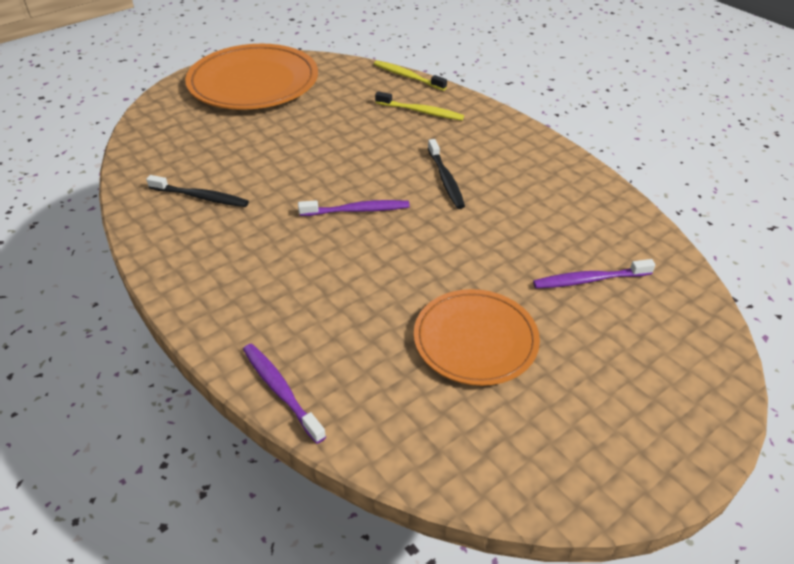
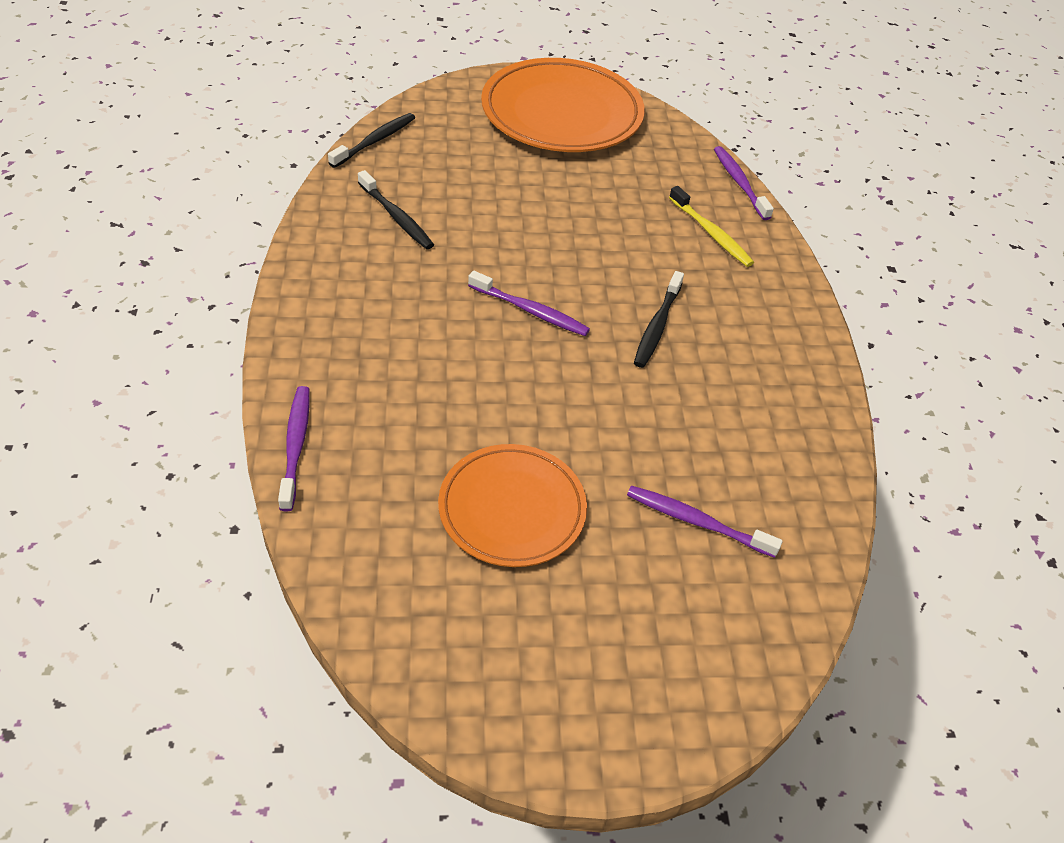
camera: 30 degrees right, 5 degrees up
yellow toothbrush [374,61,447,91] -> purple toothbrush [714,146,774,220]
none -> black toothbrush [328,113,415,168]

